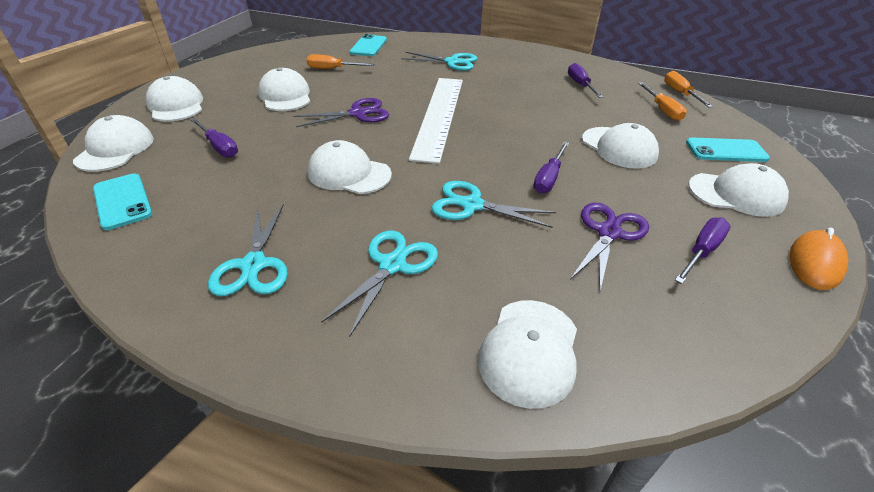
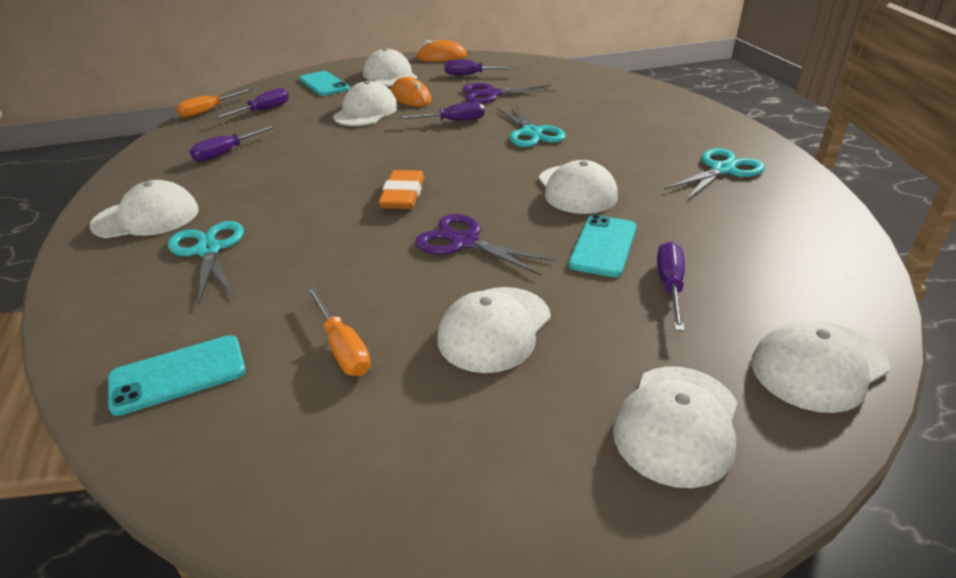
camera: 125 degrees left, 5 degrees down
turquoise phone [93,173,152,230] -> turquoise phone moved to [569,215,637,277]
turquoise scissors [321,231,438,337] -> none
white ruler [409,78,463,164] -> orange eraser [378,170,424,209]
white cap [478,300,577,409] -> white cap moved to [90,180,199,238]
orange screwdriver [638,83,687,121] -> purple screwdriver [213,88,289,120]
none -> orange mouse [391,77,432,106]

